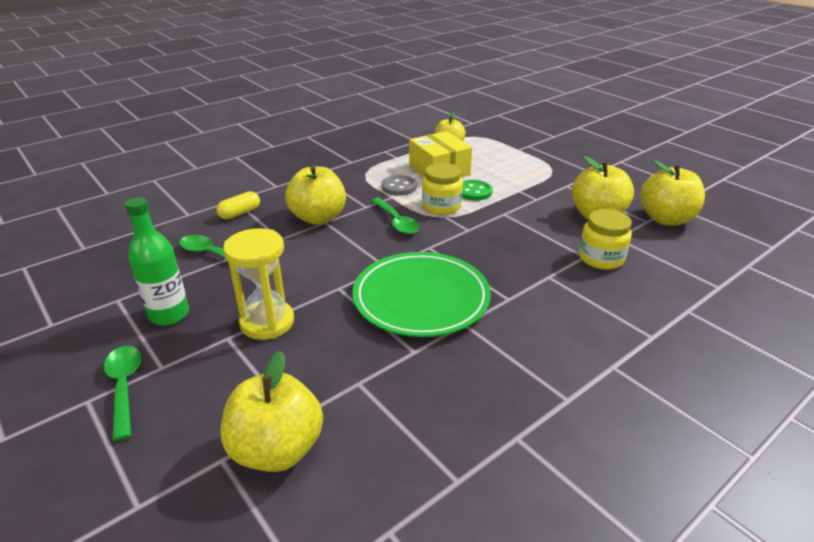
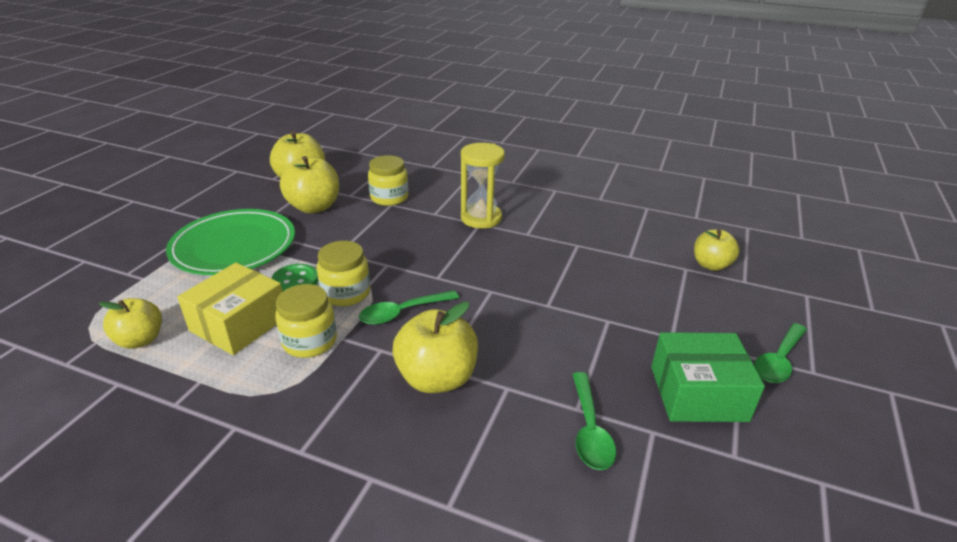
camera: 120 degrees left, 0 degrees up
green bottle [125,197,189,326] -> green box [651,332,765,422]
yellow capsule [216,191,260,219] -> none
yellow apple [221,351,323,472] -> yellow apple [694,229,739,271], size x0.65
yellow hourglass [223,228,294,340] -> yellow hourglass moved to [461,143,505,228]
green plate [353,252,491,337] -> green plate moved to [166,209,295,275]
green spoon [371,198,420,234] -> green spoon turned 150 degrees counterclockwise [359,290,459,325]
grey button [381,175,417,196] -> yellow jar [275,284,337,358]

